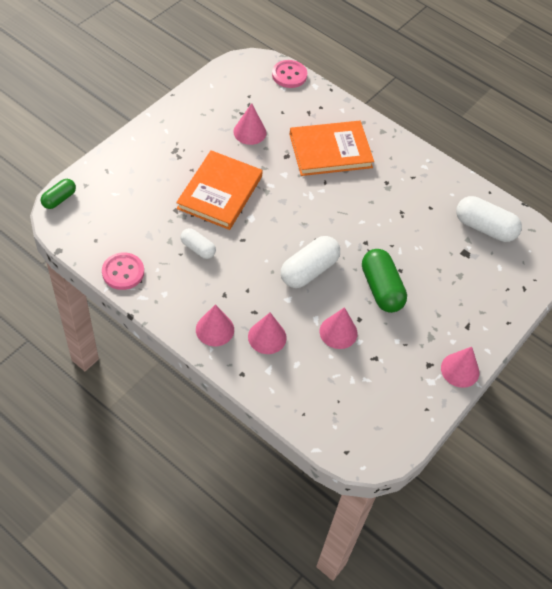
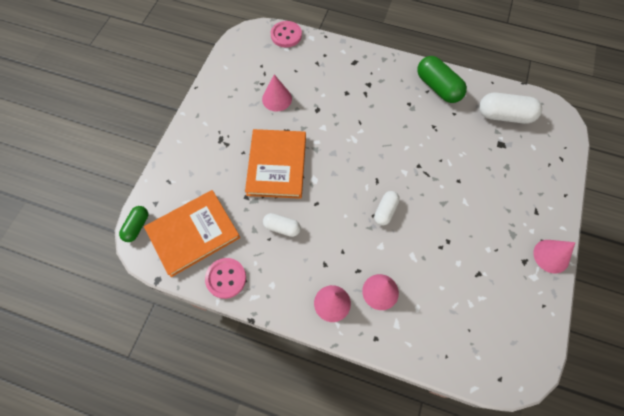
camera: 15 degrees left, 10 degrees up
white capsule [281,236,340,288] -> white capsule [374,191,400,226], size x0.59
orange book [289,121,374,176] -> orange book moved to [144,190,240,277]
pink cone [320,307,358,349] -> none
green capsule [362,249,407,313] -> green capsule moved to [417,56,467,103]

